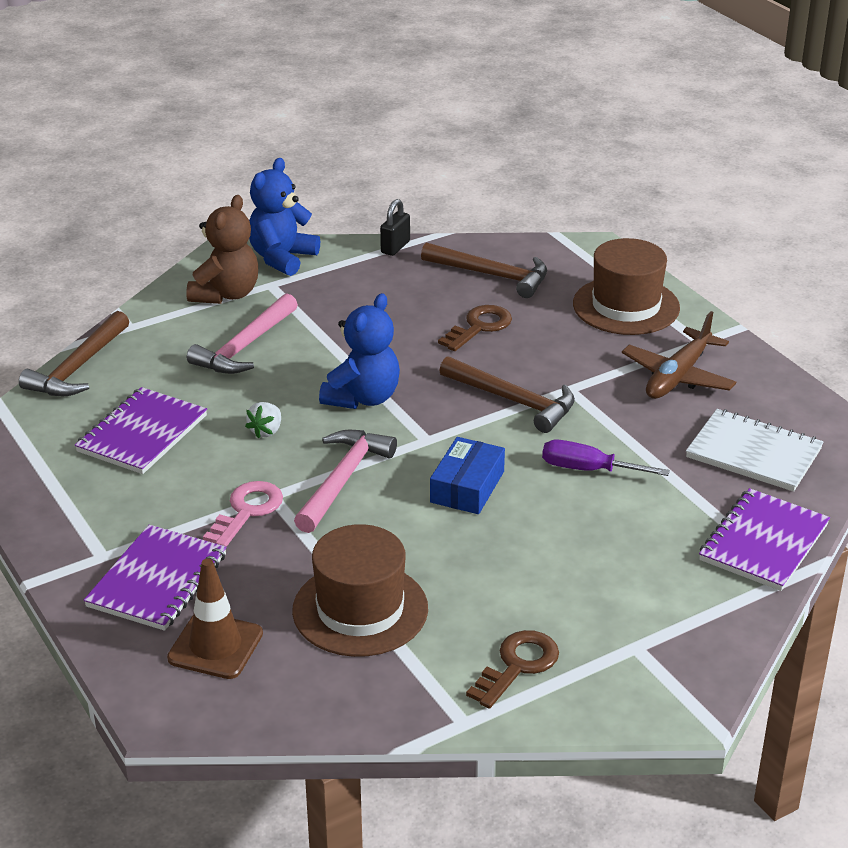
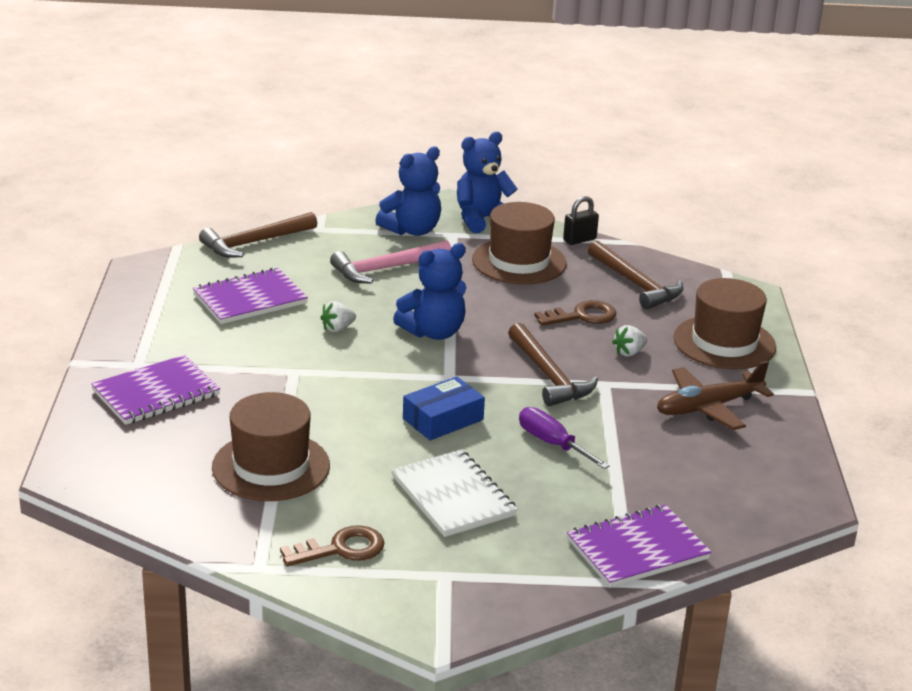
camera: 30 degrees right, 5 degrees down
brown traffic cone [167,559,263,679] -> none
brown teddy bear [186,195,258,304] -> blue teddy bear [375,147,441,236]
pink key [203,481,283,547] -> none
pink hammer [294,430,397,533] -> none
white notebook [686,409,823,492] -> white notebook moved to [391,450,517,537]
none -> brown hat [472,202,567,285]
none -> white strawberry [612,325,647,356]

